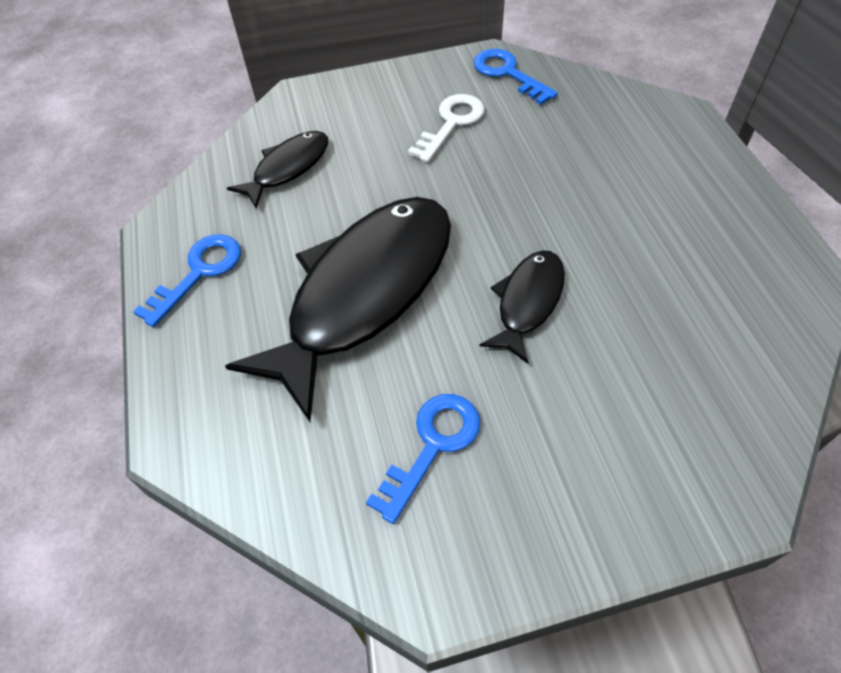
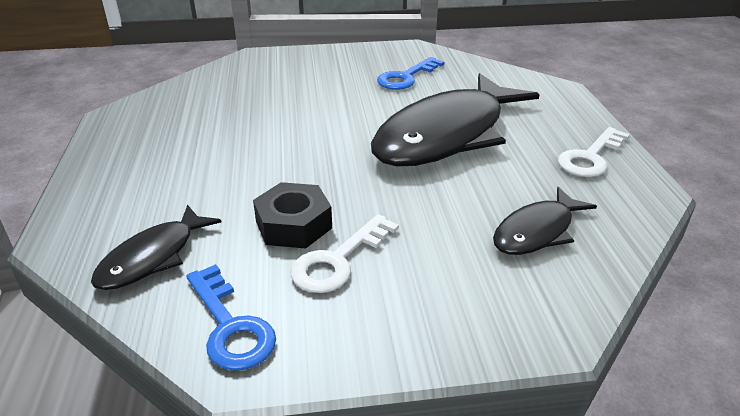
camera: 175 degrees left, 20 degrees down
blue key [133,234,241,327] -> white key [558,127,630,177]
black fish [479,250,565,364] -> black fish moved to [91,205,221,290]
none -> black nut [253,182,332,248]

